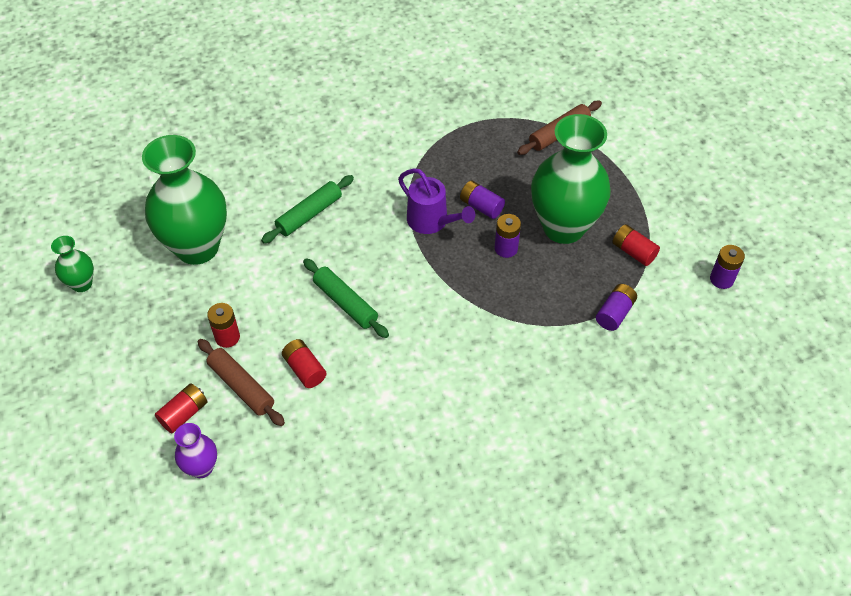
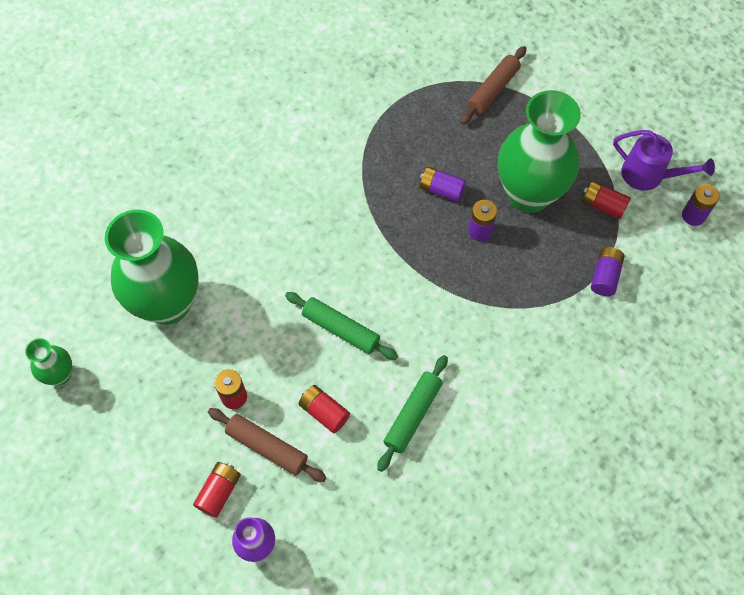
camera: 15 degrees left, 10 degrees up
green rolling pin [261,175,354,243] -> green rolling pin moved to [377,355,448,472]
purple watering can [398,168,475,234] -> purple watering can moved to [613,130,715,191]

